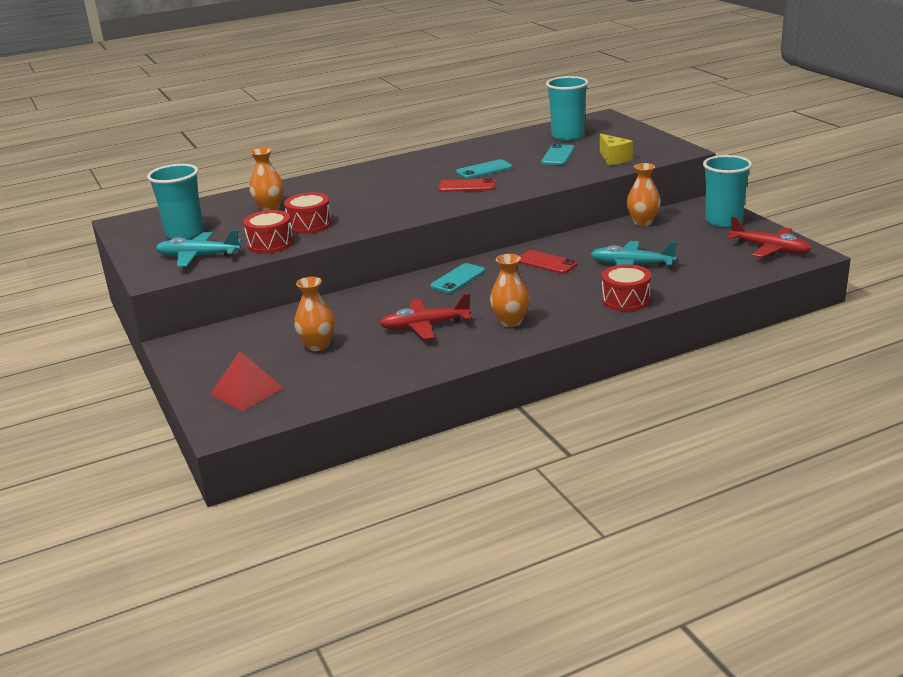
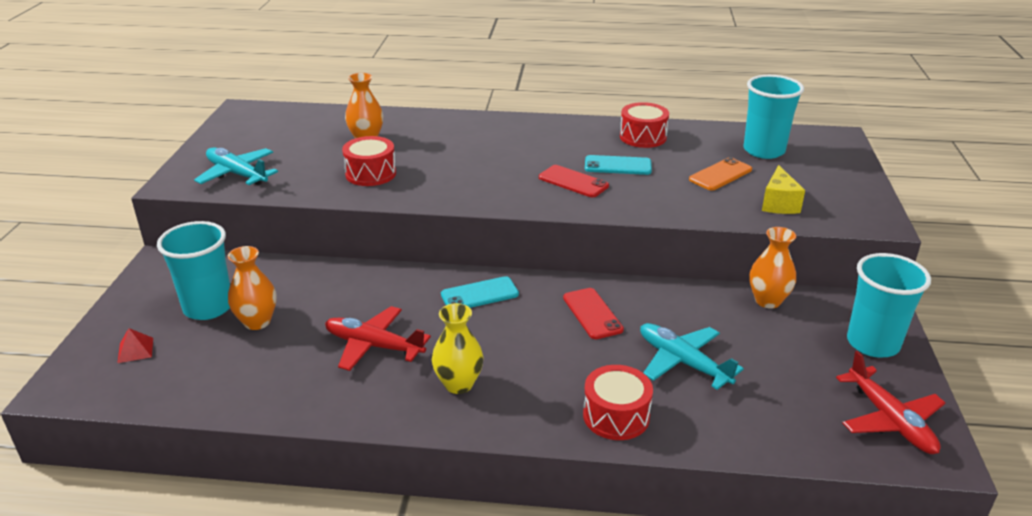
camera: 30 degrees right, 5 degrees up
turquoise cup [147,164,204,239] -> turquoise cup moved to [157,221,230,320]
red pyramid [210,351,283,411] -> red pyramid [117,328,153,363], size x0.54
red drum [243,210,294,254] -> red drum moved to [620,102,669,148]
orange vase [490,254,530,327] -> yellow vase [432,303,483,394]
turquoise phone [541,144,575,165] -> orange phone [689,157,752,191]

